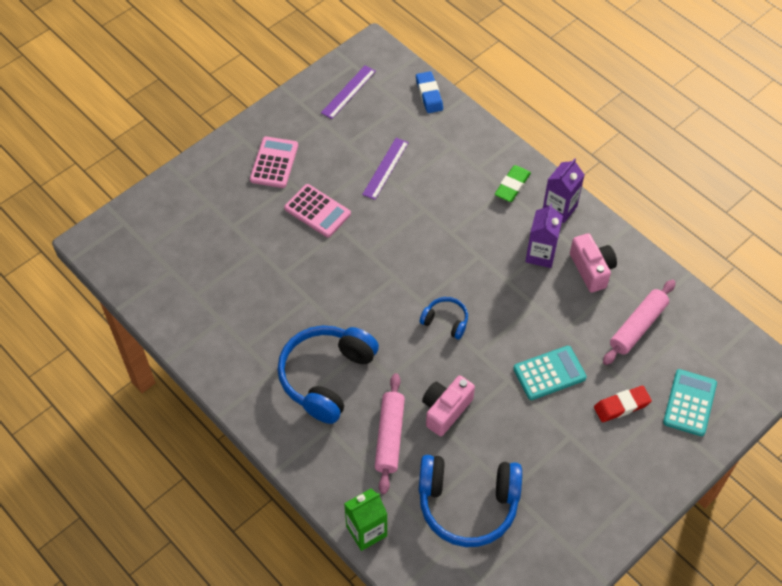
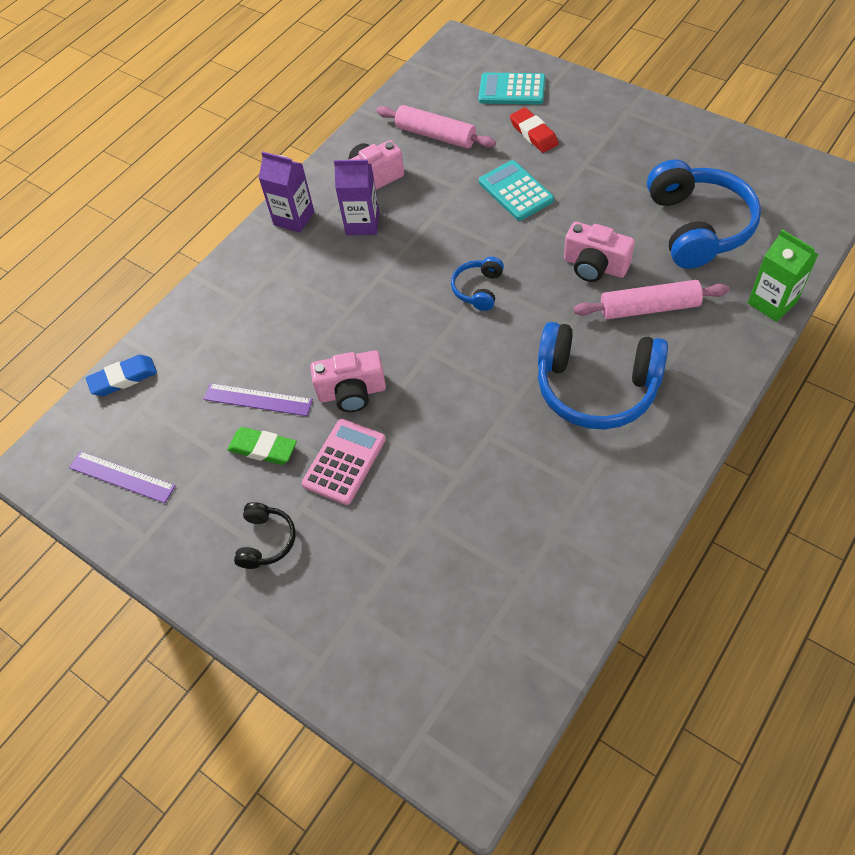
camera: 95 degrees left, 0 degrees up
pink calculator [250,136,298,188] -> black headphones [234,502,295,569]
green eraser [495,165,531,202] -> green eraser moved to [228,427,297,465]
none -> pink camera [310,351,386,412]

